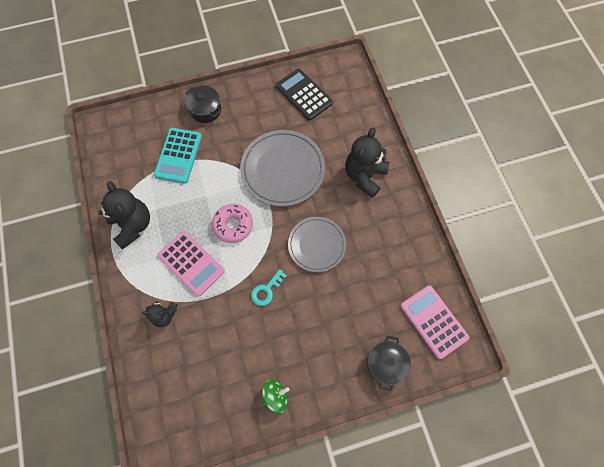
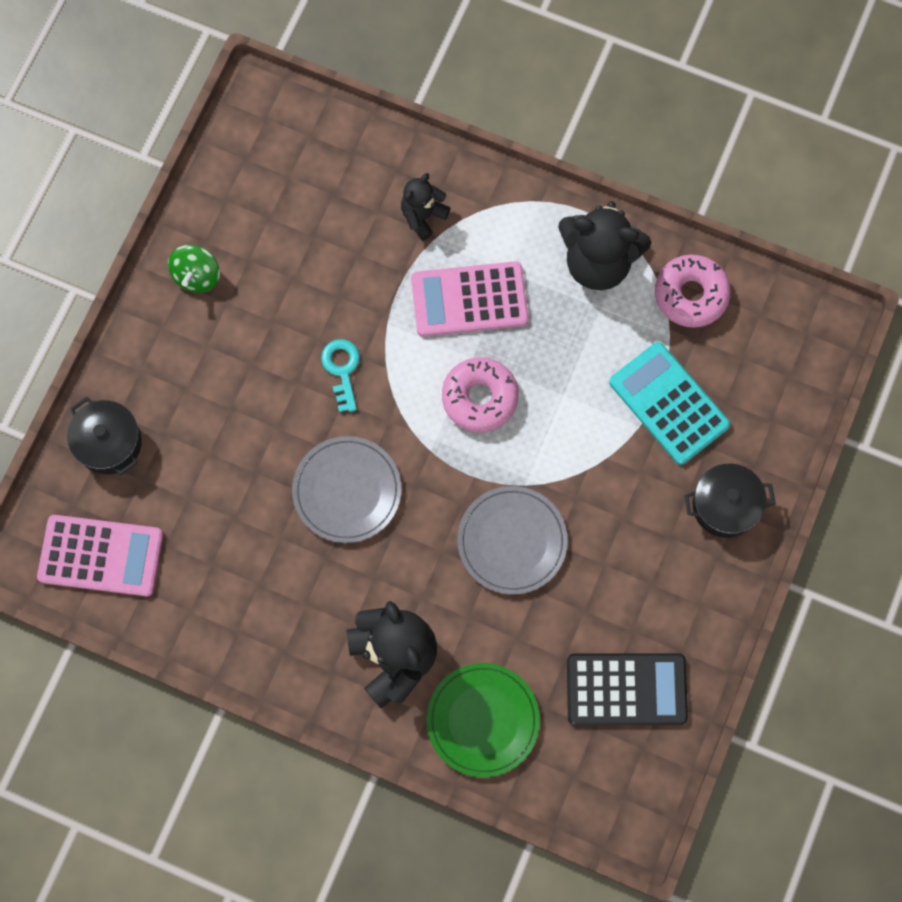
camera: 130 degrees right, 5 degrees up
grey plate [240,130,325,206] -> grey plate [457,486,568,595], size x0.65
none -> green plate [426,663,540,777]
none -> pink donut [655,255,731,328]

